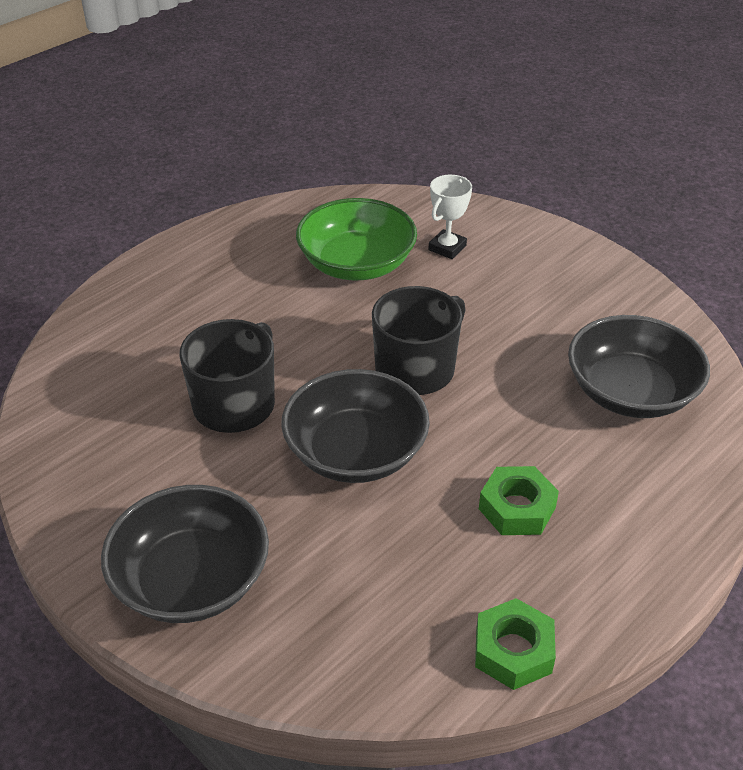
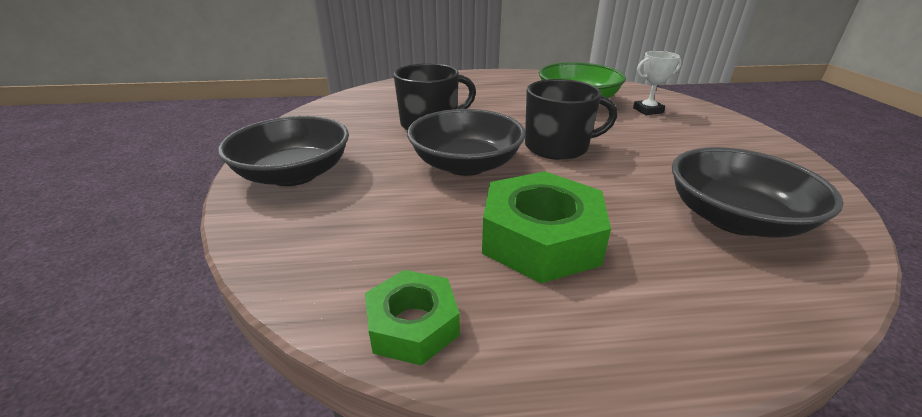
camera: 40 degrees right, 10 degrees down
green nut [479,466,559,535] -> green nut [482,171,611,283], size x1.70

